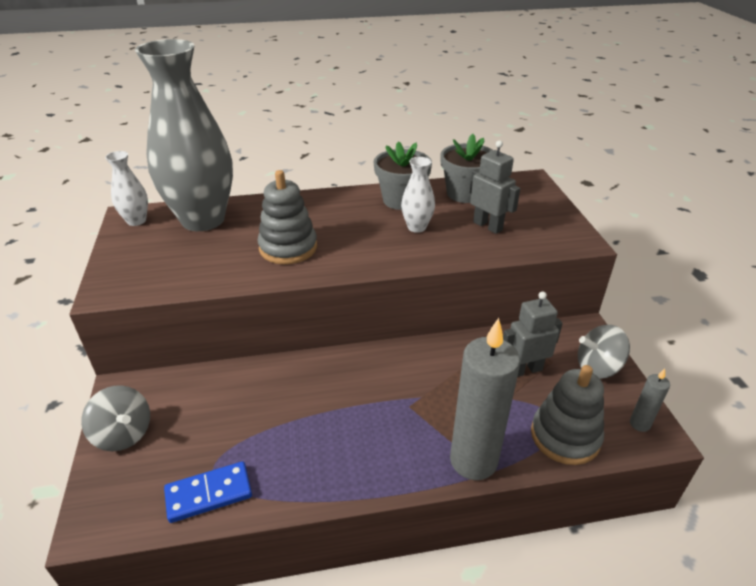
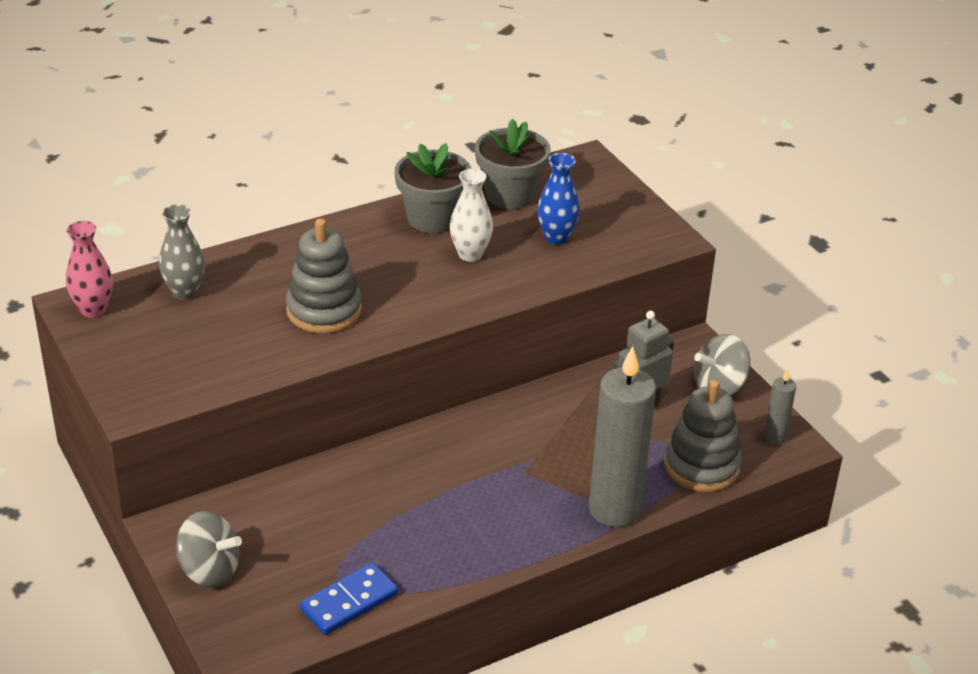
camera: 20 degrees left, 0 degrees up
white vase [105,151,148,226] -> pink vase [66,221,113,318]
grey vase [135,39,233,231] -> grey vase [159,204,205,300], size x0.43
grey robot [470,140,520,234] -> blue vase [537,153,580,245]

